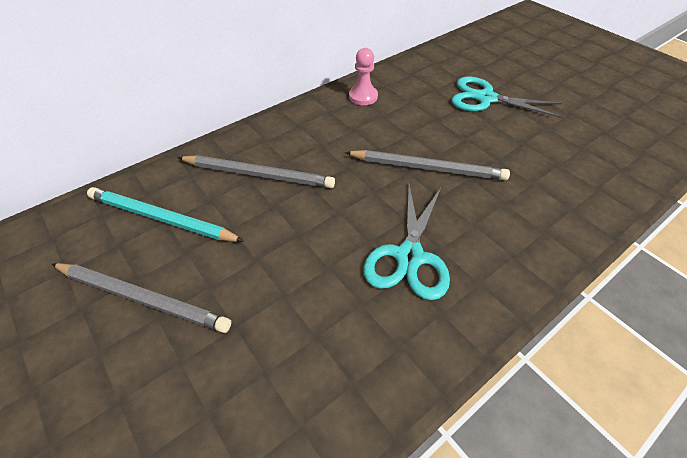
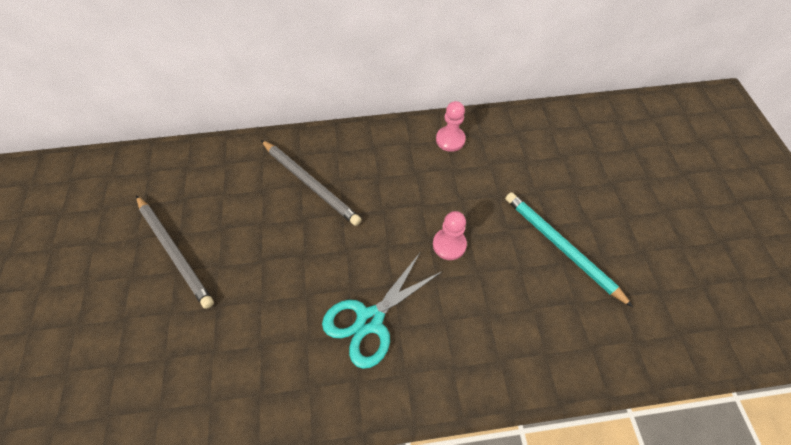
camera: 30 degrees right, 10 degrees up
turquoise pencil [87,187,244,242] -> turquoise pencil moved to [505,192,633,307]
grey pencil [345,150,510,180] -> pink pawn [433,211,467,260]
turquoise scissors [451,77,562,118] -> none

